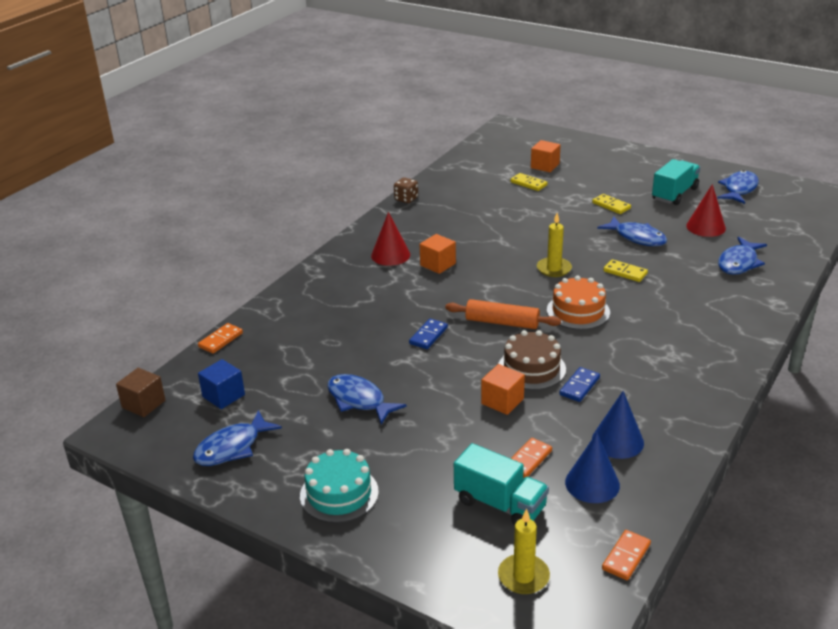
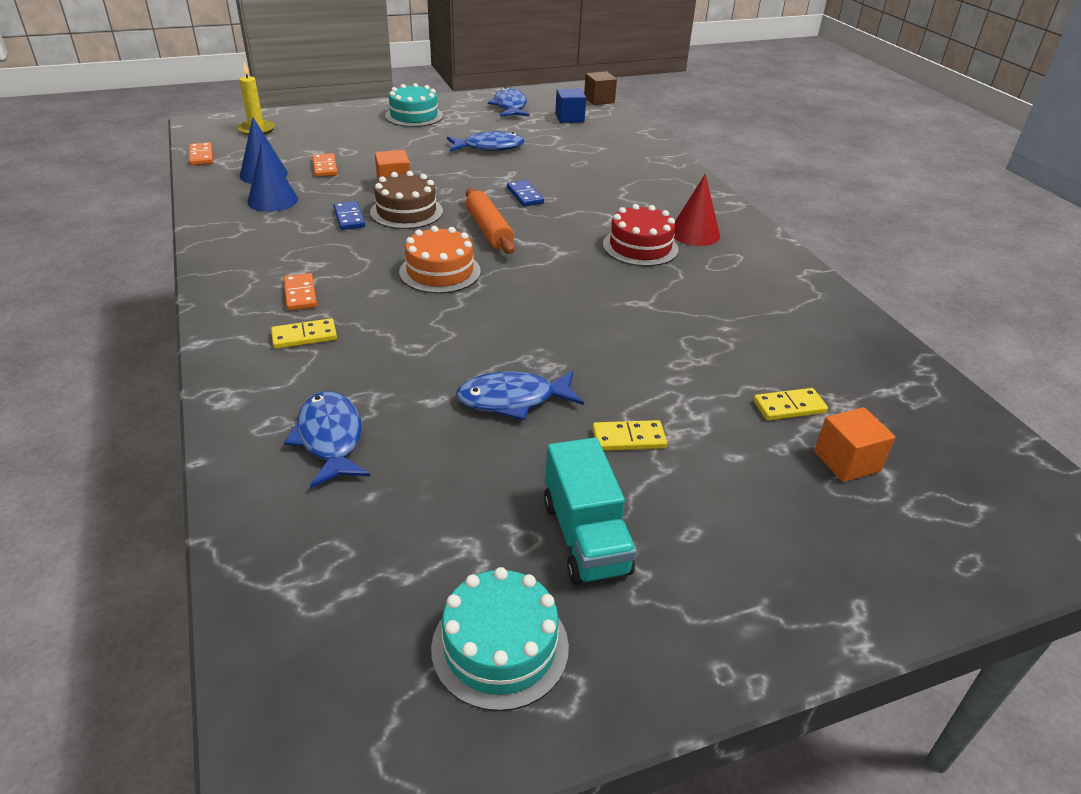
camera: 125 degrees right, 5 degrees up
orange domino [198,323,243,354] -> orange domino moved to [284,273,317,311]
brown dice [394,177,418,203] -> none
orange cube [420,234,456,274] -> red cake [603,204,679,266]
orange rolling pin [445,299,561,329] -> orange rolling pin turned 75 degrees counterclockwise [465,188,515,254]
turquoise truck [454,443,549,526] -> none
yellow candle [537,213,572,277] -> none
yellow domino [603,259,648,282] -> yellow domino moved to [271,318,337,349]
red cone [686,184,726,237] -> none
blue fish [717,170,759,204] -> turquoise cake [431,567,569,711]

